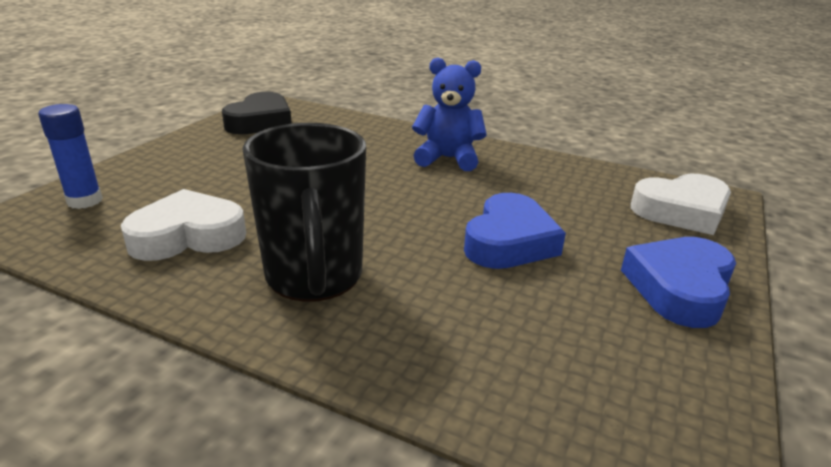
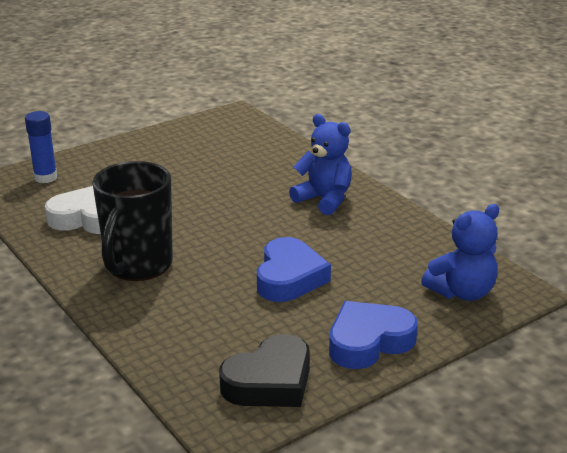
camera: 30 degrees right, 0 degrees up
black heart [222,92,292,134] -> black heart moved to [219,334,310,407]
blue heart [464,193,566,269] -> blue heart turned 45 degrees counterclockwise [257,237,331,302]
white heart [631,174,731,235] -> blue teddy bear [421,204,499,301]

